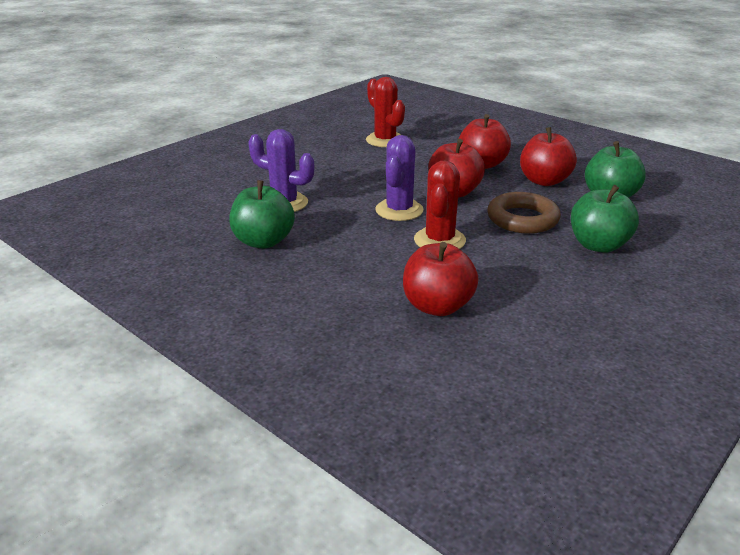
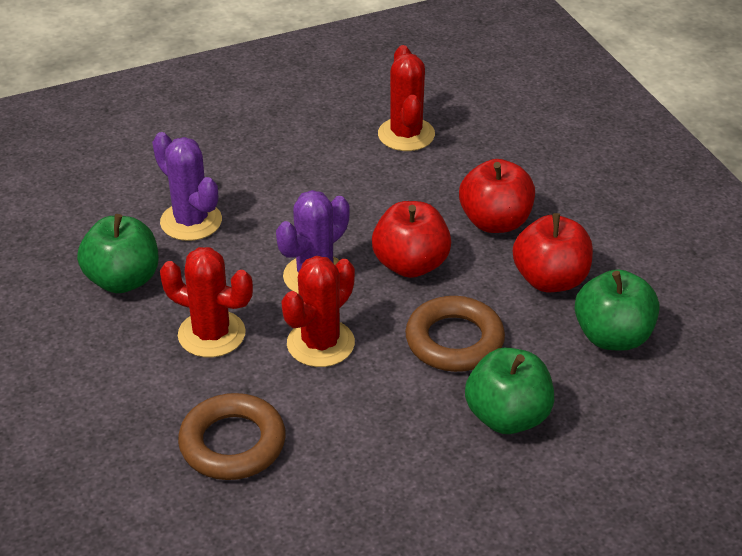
camera: 25 degrees right, 10 degrees up
red apple [403,242,479,316] -> brown ring [178,393,286,480]
none -> red cactus [160,247,253,357]

